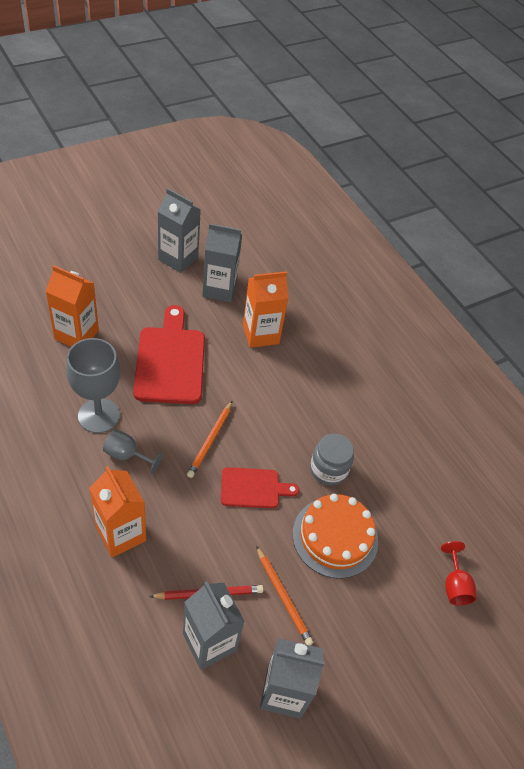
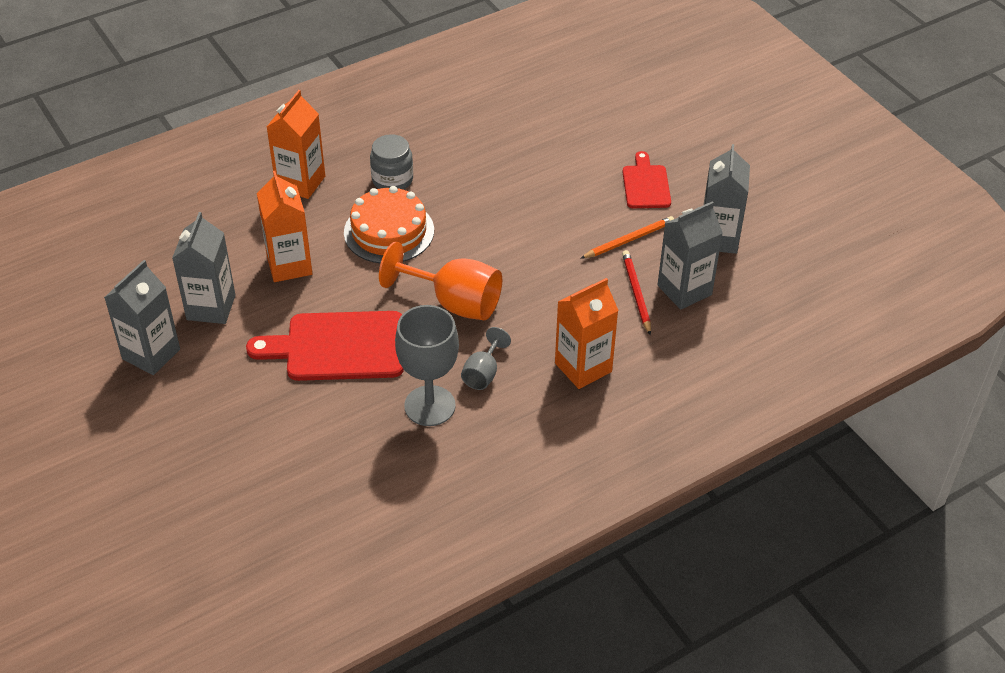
camera: 85 degrees left, 5 degrees down
orange carton [45,265,99,347] -> orange carton moved to [267,90,325,199]
orange pencil [187,401,232,478] -> orange goblet [379,241,502,320]
red cutting board [221,467,299,508] -> red cutting board moved to [623,151,671,208]
orange cake [293,494,378,579] -> orange cake moved to [344,186,434,263]
grey jar [310,434,354,486] -> grey jar moved to [370,134,413,190]
red goblet [441,541,477,606] -> none

